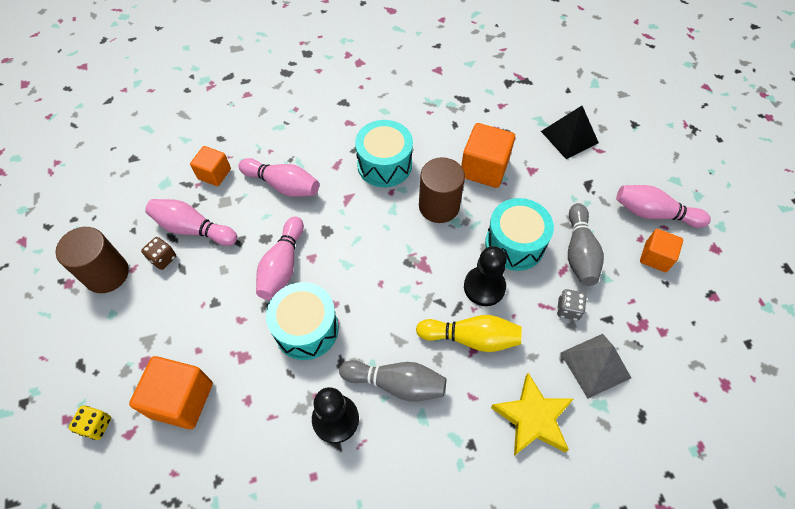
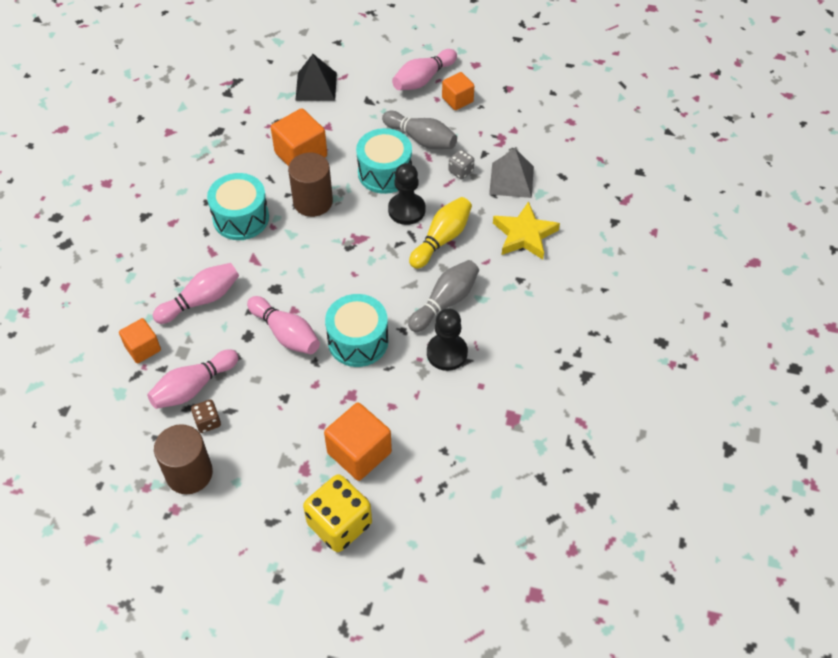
camera: 60 degrees left, 5 degrees down
yellow dice [69,406,111,440] -> yellow dice [303,474,372,552], size x2.07

